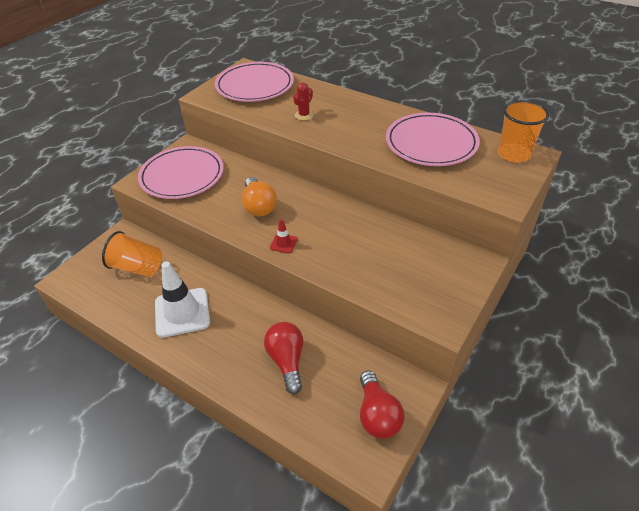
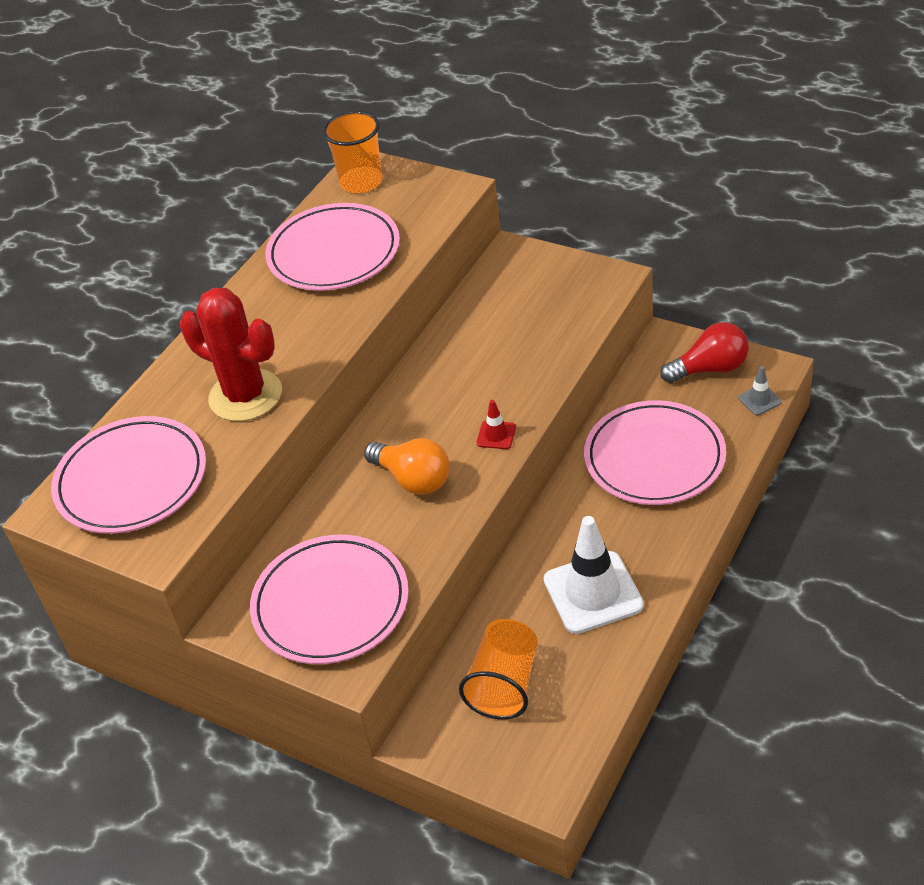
camera: 90 degrees left, 0 degrees up
orange light bulb [242,177,277,216] -> orange light bulb turned 60 degrees clockwise [364,438,450,495]
red light bulb [264,322,303,394] -> pink plate [584,400,726,505]
red cactus [293,82,314,120] -> red cactus [180,288,282,421], size x2.22
none -> grey traffic cone [738,366,781,415]

